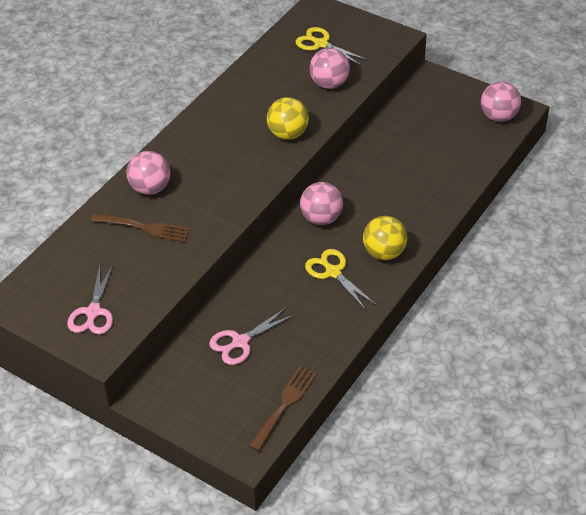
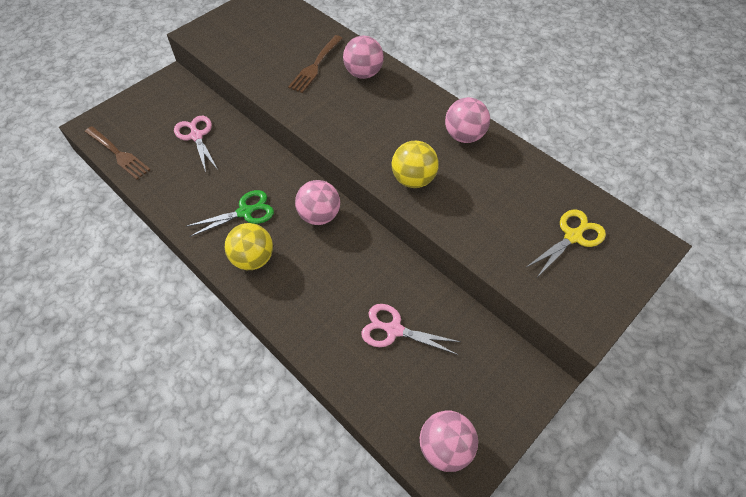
camera: 100 degrees right, 10 degrees up
pink scissors [67,265,113,335] -> pink scissors moved to [361,304,461,355]
yellow scissors [305,249,376,310] -> green scissors [186,190,274,237]
pink ball [310,48,350,89] -> pink ball moved to [445,97,490,143]

